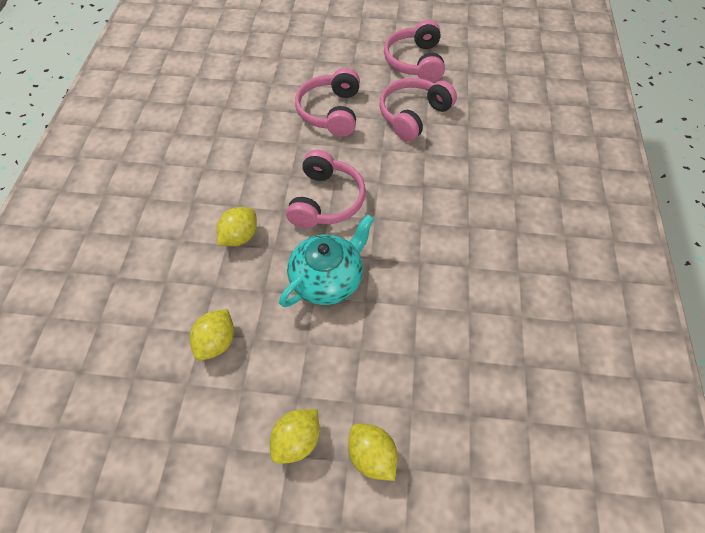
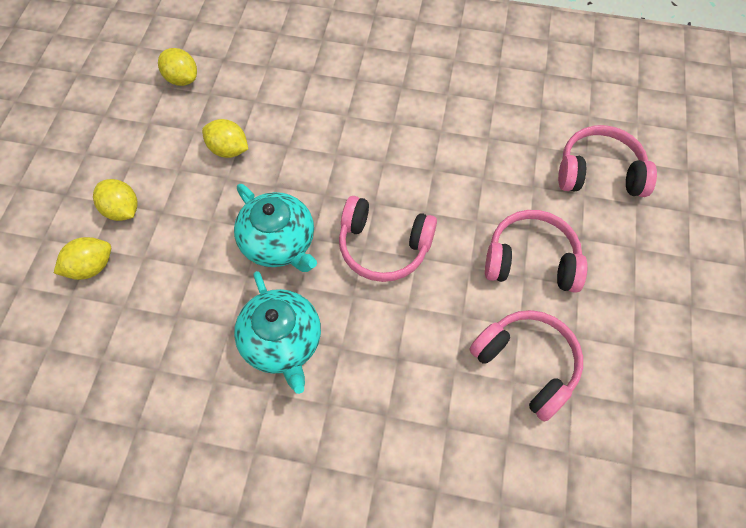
camera: 95 degrees right, 5 degrees up
yellow lemon [217,207,257,246] -> yellow lemon moved to [158,48,197,86]
pink headphones [384,20,445,82] -> pink headphones moved to [558,125,657,197]
none -> turquoise teapot [234,271,321,394]

